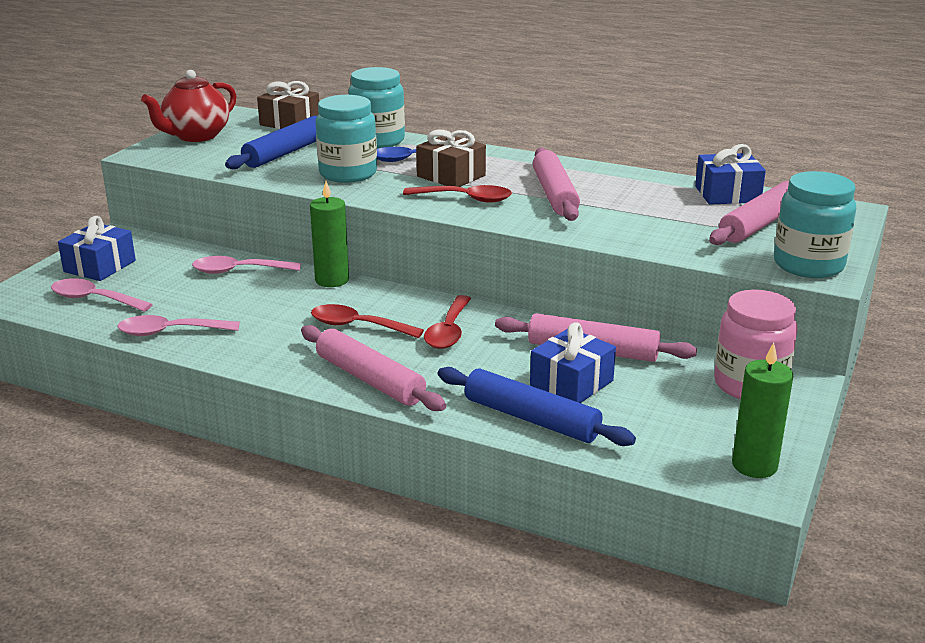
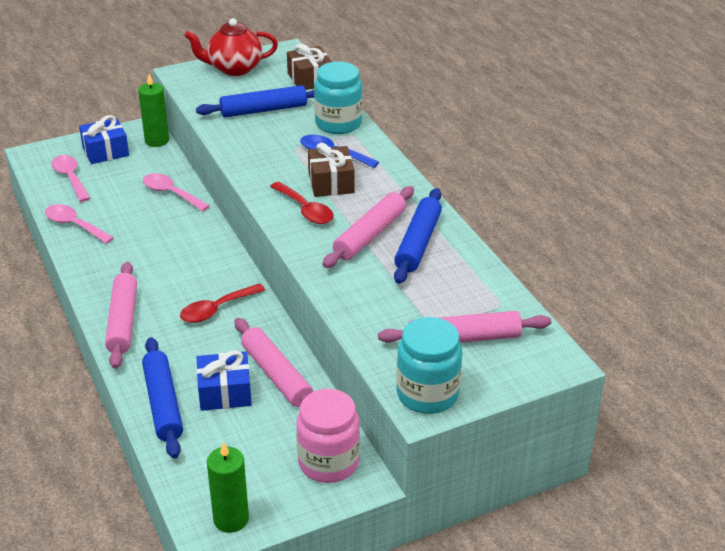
camera: 40 degrees right, 10 degrees up
green candle [310,181,349,287] -> green candle moved to [138,74,169,147]
red spoon [311,304,424,338] -> none
turquoise jar [316,95,377,183] -> none
blue gift [695,144,766,205] -> none
none -> blue rolling pin [394,188,442,284]

